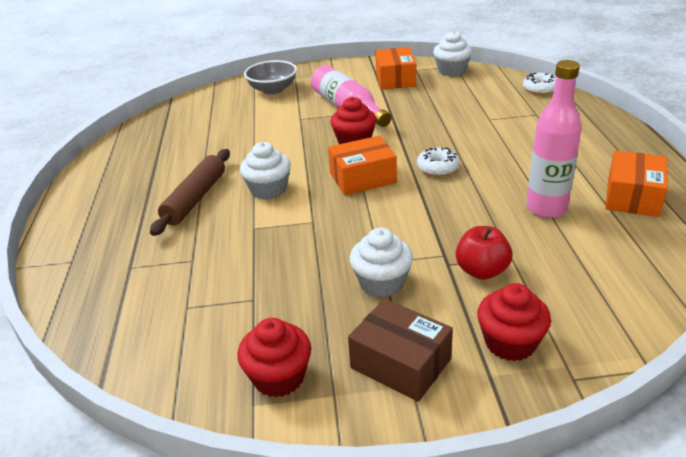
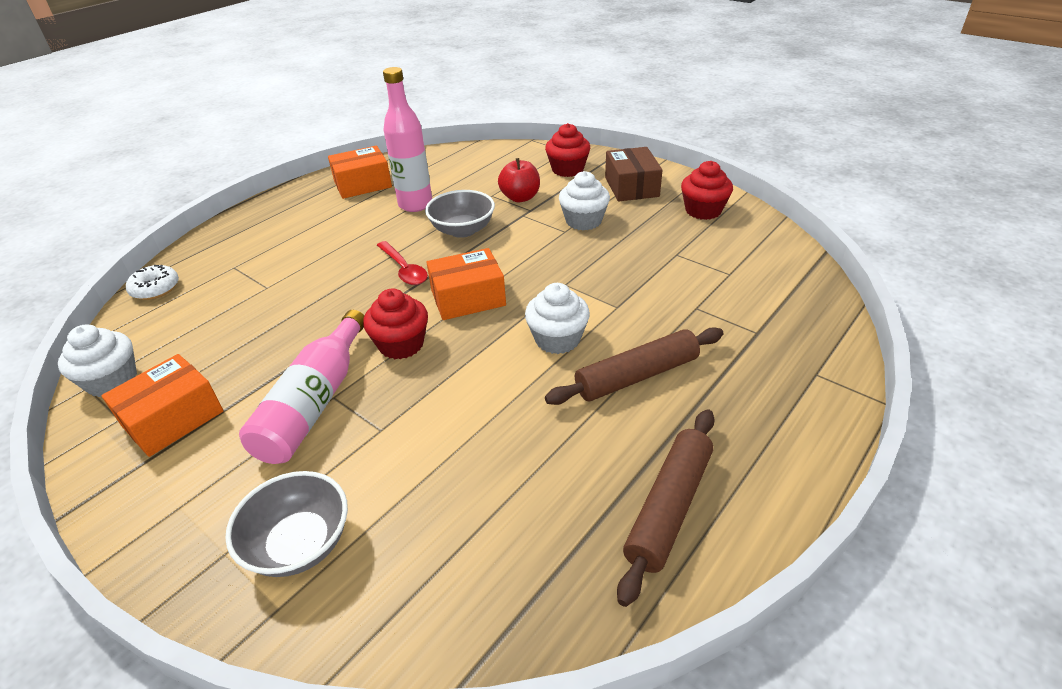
camera: 135 degrees left, 5 degrees up
orange box [328,136,397,195] -> orange box turned 45 degrees counterclockwise [427,248,506,320]
white donut [417,147,460,176] -> red spoon [377,241,428,285]
none -> grey bowl [425,190,495,238]
none -> brown rolling pin [617,409,715,607]

